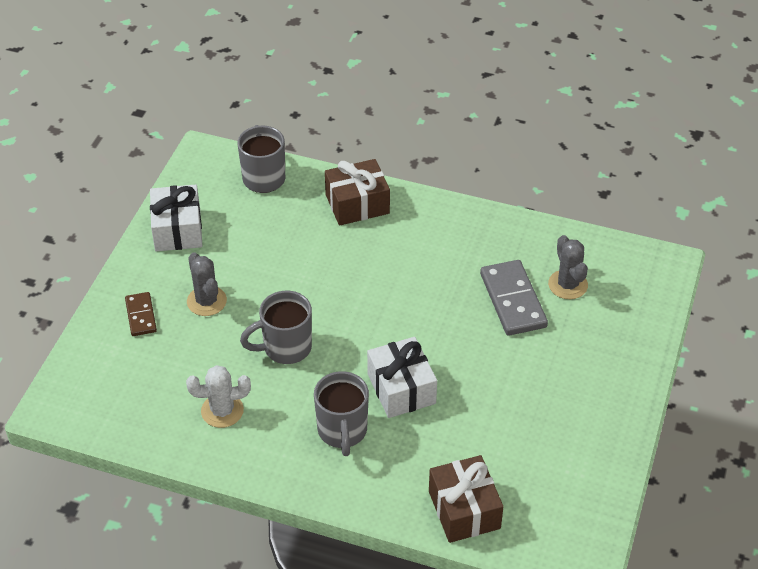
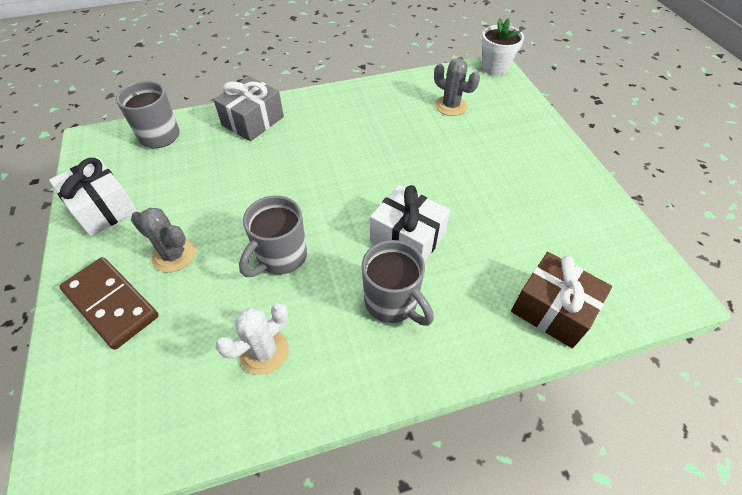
camera: 35 degrees left, 5 degrees up
brown domino [125,292,157,336] -> brown domino [59,257,159,350], size x1.73
brown gift [325,159,390,226] -> grey gift [214,76,284,141]
grey domino [480,260,548,336] -> none
none -> white flower pot [482,18,524,76]

